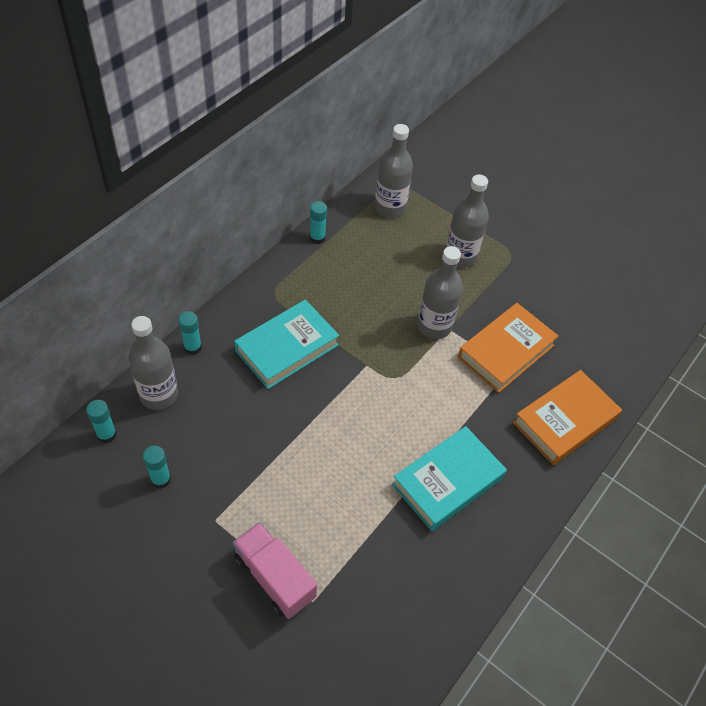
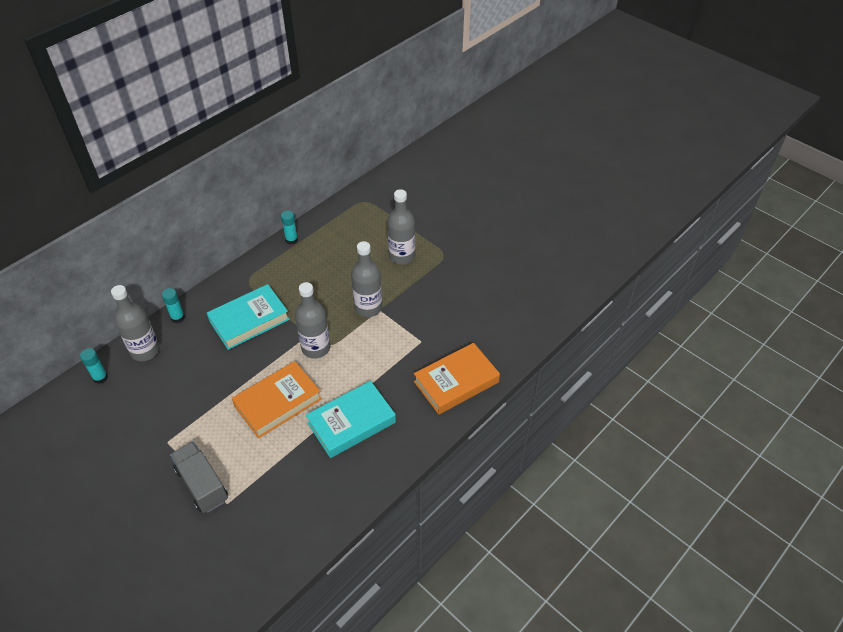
camera: 10 degrees right, 5 degrees down
turquoise glue stick [143,446,171,489] -> none
pink truck [233,522,317,619] -> grey truck [170,441,228,513]
grey bottle [375,124,413,218] -> grey bottle moved to [295,282,330,359]
orange book [458,303,558,393] -> orange book moved to [232,361,322,438]

